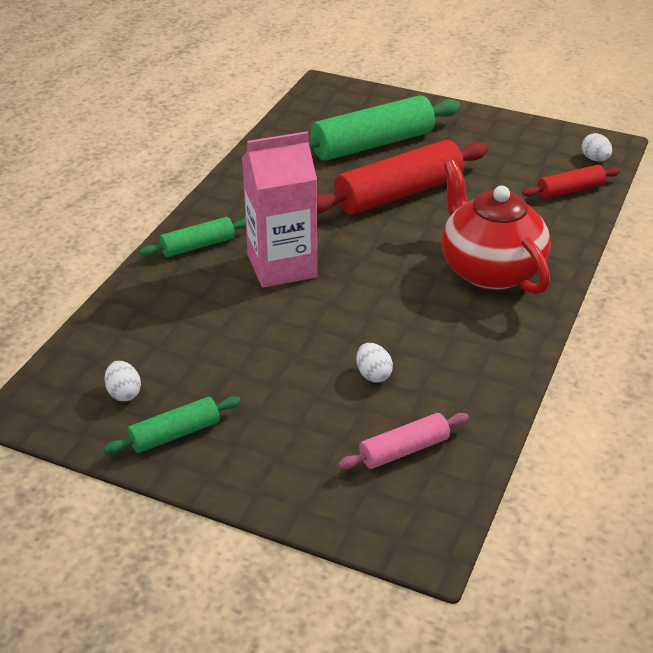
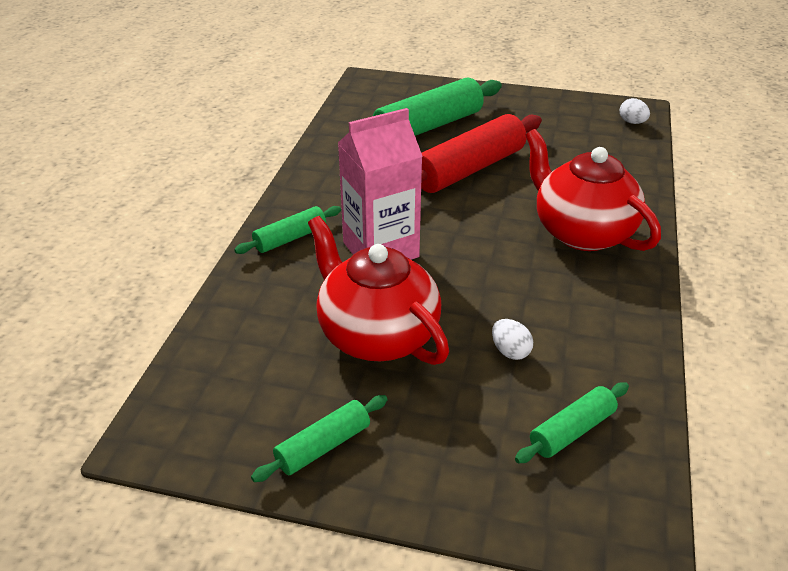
camera: 10 degrees left, 0 degrees up
white egg [104,361,141,401] -> none
pink rolling pin [338,413,469,469] -> green rolling pin [515,382,629,463]
red rolling pin [522,165,620,199] -> none
none -> red teapot [308,216,449,365]

